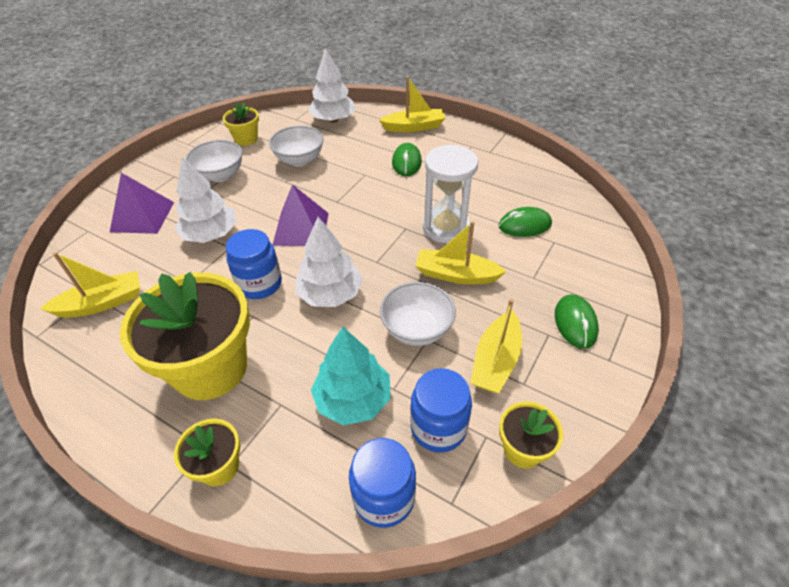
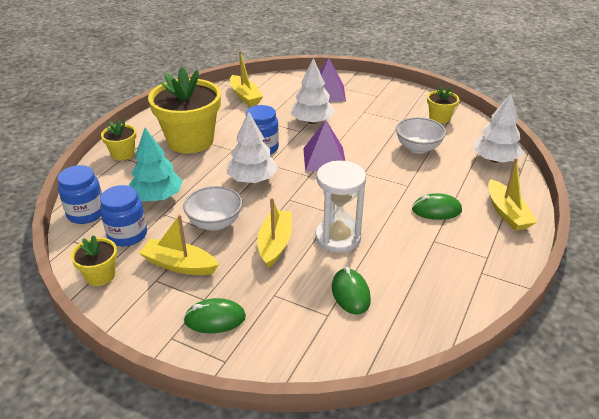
camera: 85 degrees right, 10 degrees down
white bowl [185,140,243,182] -> none

